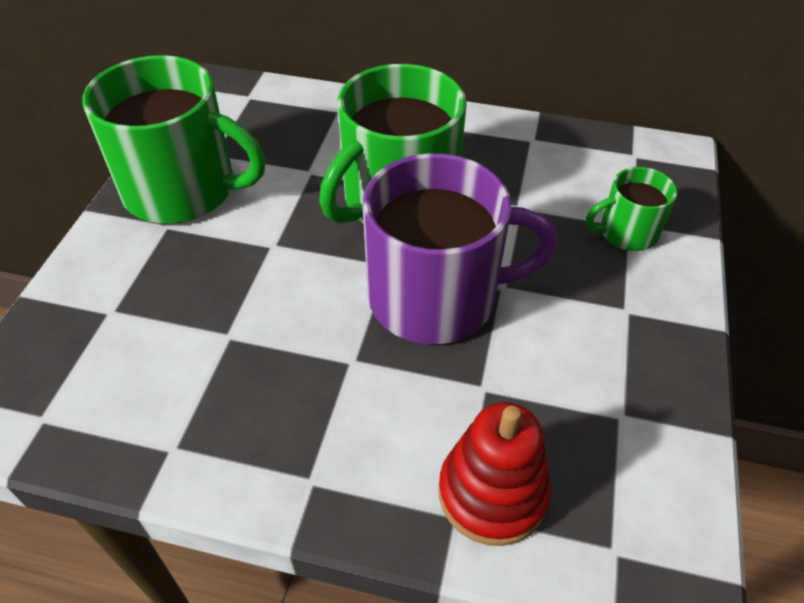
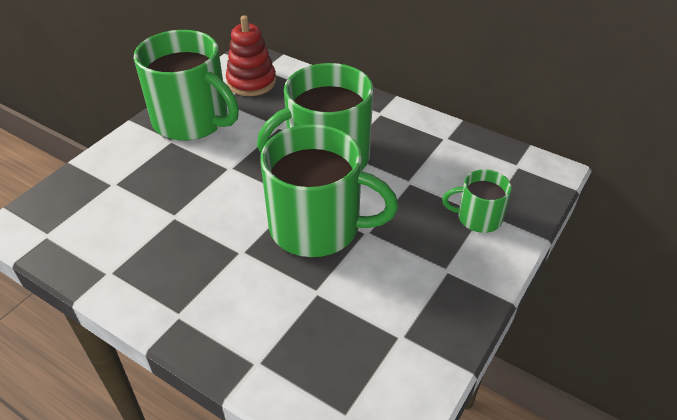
camera: 20 degrees right, 5 degrees down
purple mug [363,153,557,344] -> green mug [261,124,398,257]
red stacking toy [439,402,551,546] -> red stacking toy moved to [226,15,276,96]

